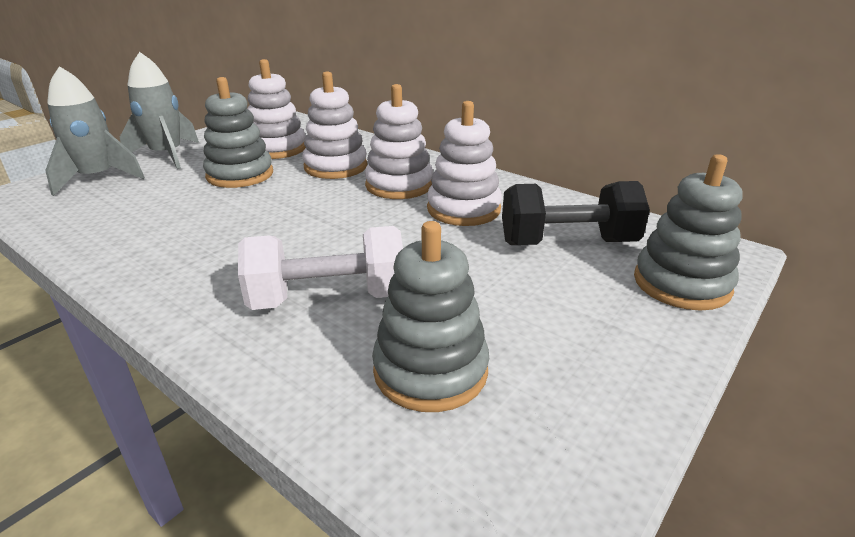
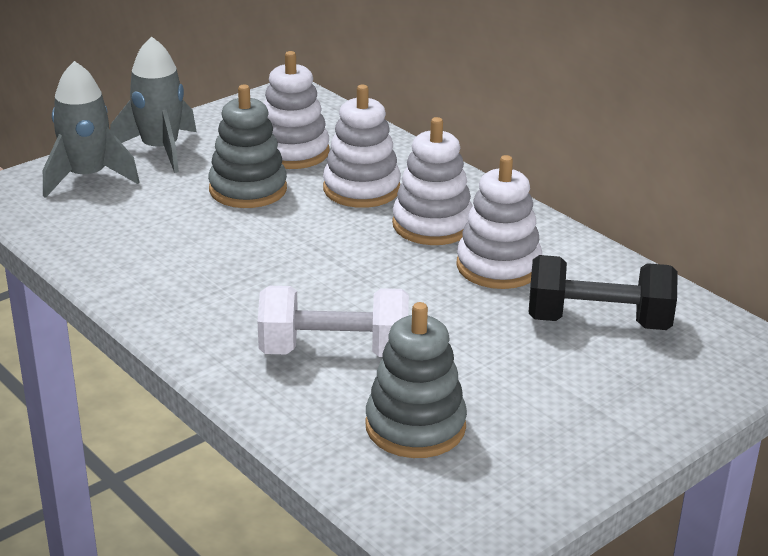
camera: 10 degrees right, 0 degrees up
grey stacking toy [634,154,743,311] -> none

